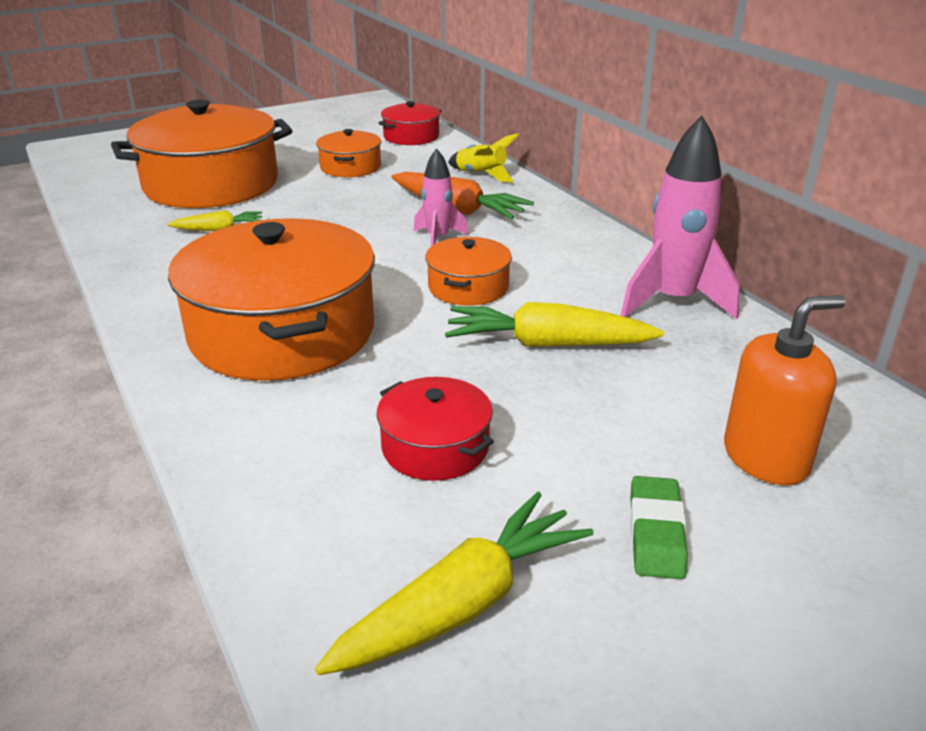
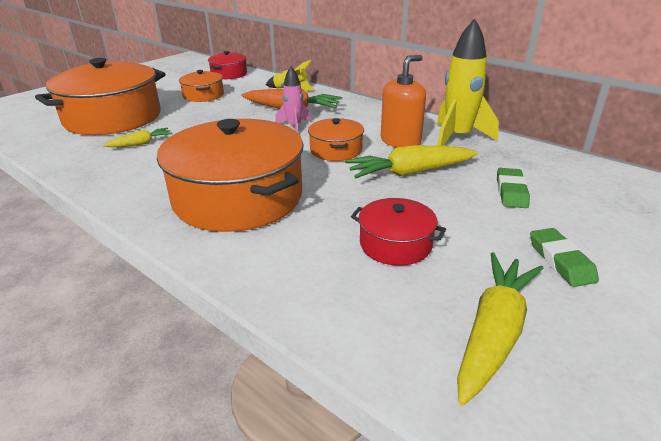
camera: 20 degrees left, 0 degrees up
pink rocket [620,116,740,319] -> yellow rocket [437,18,499,146]
orange soap dispenser [724,295,846,485] -> orange soap dispenser moved to [381,55,426,147]
none -> green eraser [497,168,530,208]

